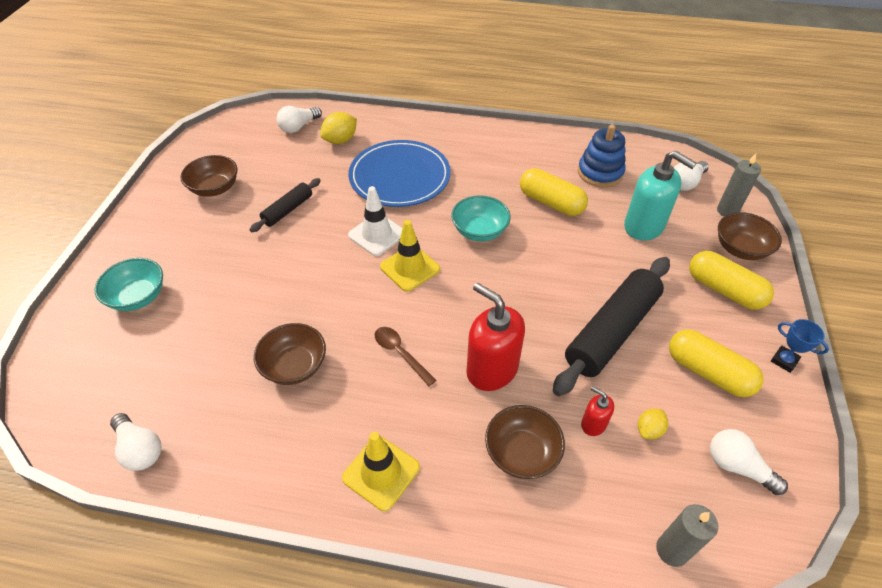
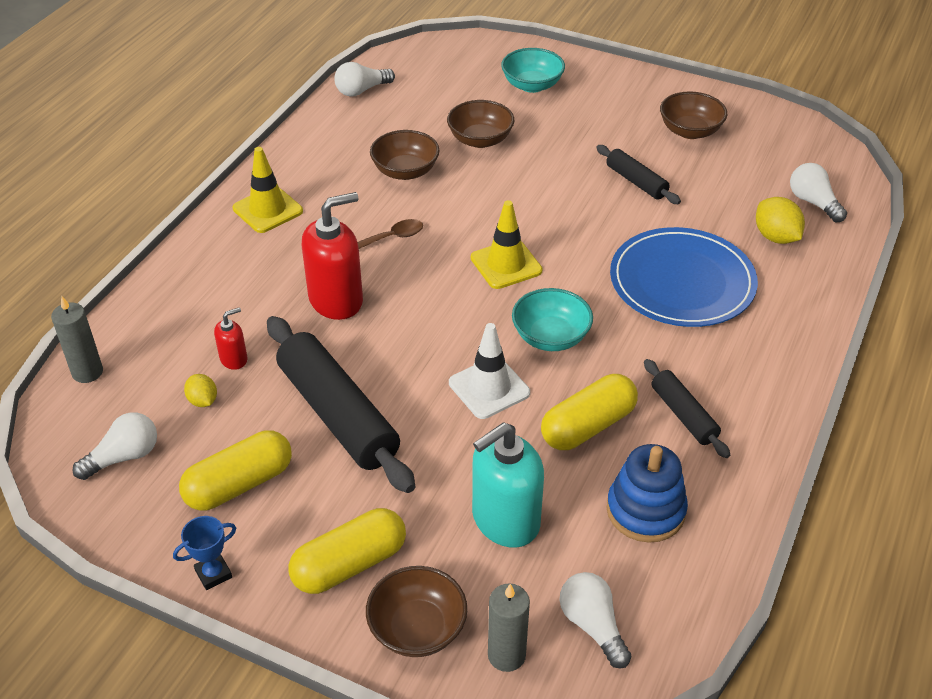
camera: 105 degrees right, 5 degrees down
white traffic cone [348,186,402,256] -> white traffic cone moved to [449,323,530,419]
brown bowl [485,405,565,479] -> brown bowl moved to [447,100,514,148]
none -> black rolling pin [644,359,730,458]

